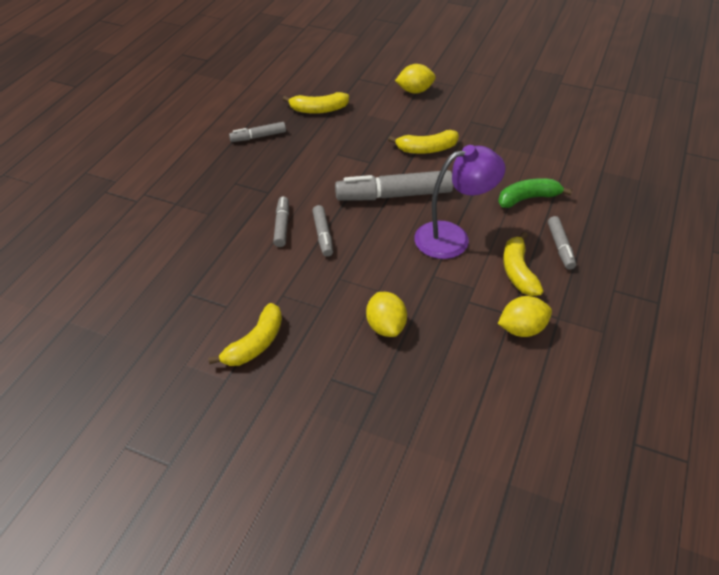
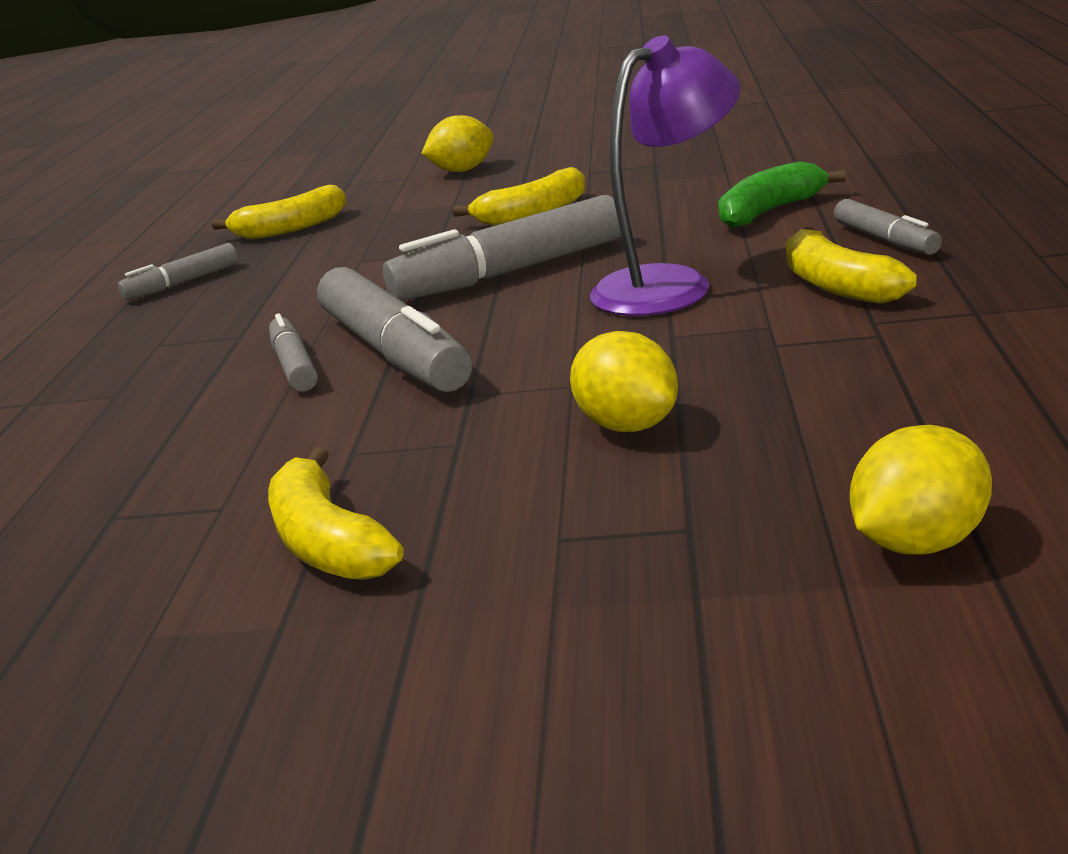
camera: 15 degrees left, 20 degrees down
yellow banana [208,303,282,366] -> yellow banana turned 135 degrees clockwise [268,447,404,580]
grey marker [312,205,333,257] -> grey marker [317,267,472,392], size x1.89
yellow lemon [498,296,552,337] -> yellow lemon moved to [850,425,992,554]

